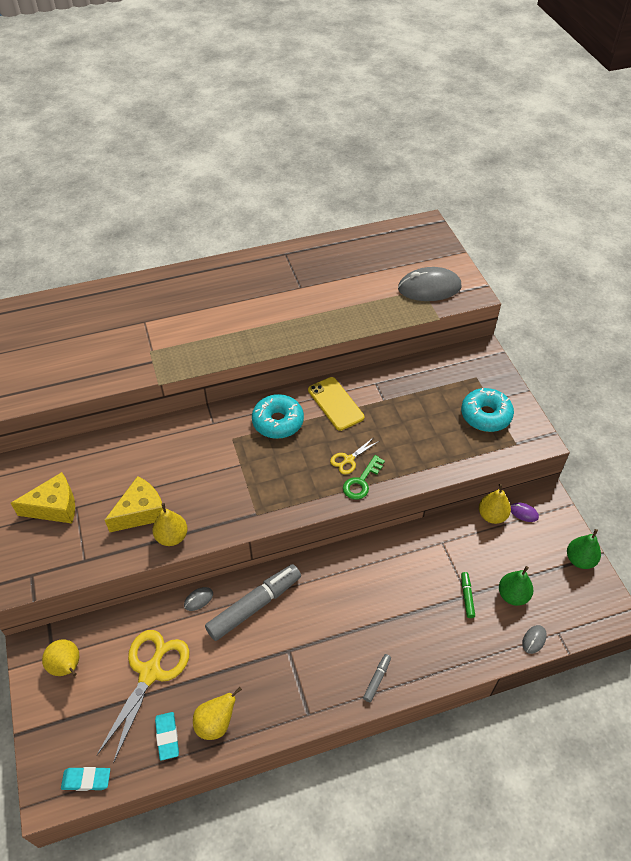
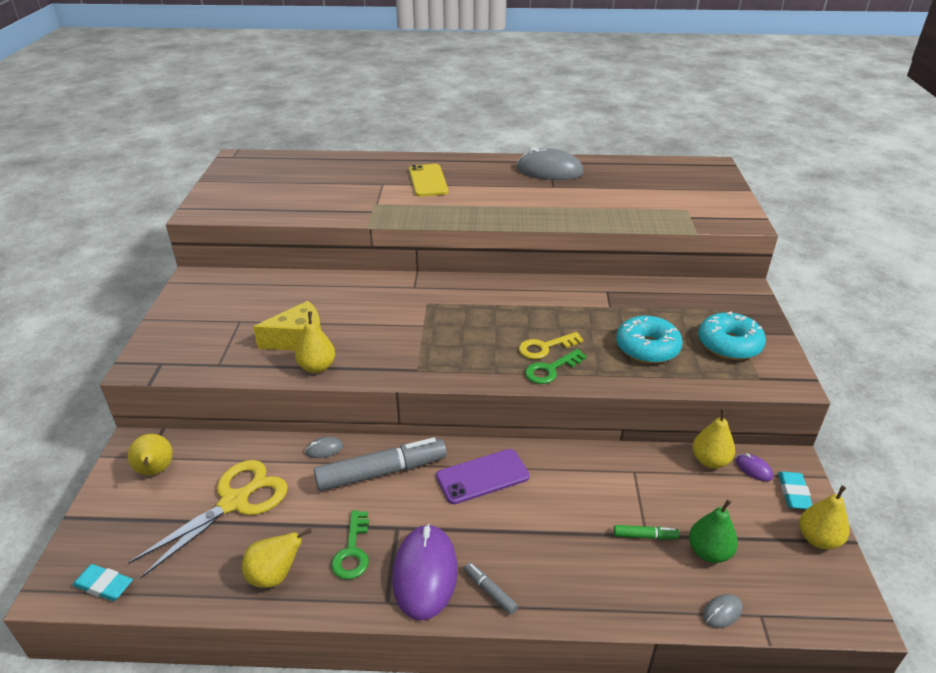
camera: 20 degrees right, 15 degrees down
yellow cheese [11,472,75,523] -> none
turquoise eraser [155,712,179,761] -> turquoise eraser moved to [778,471,812,509]
turquoise donut [252,394,304,439] -> turquoise donut moved to [616,316,683,364]
yellow phone [308,377,364,431] -> yellow phone moved to [409,164,448,197]
yellow scissors [330,437,379,474] -> yellow key [519,332,583,359]
grey marker [363,654,391,702] -> grey marker turned 90 degrees counterclockwise [464,562,518,615]
grey mouse [398,267,461,301] -> grey mouse moved to [517,147,584,180]
green marker [461,572,475,618] -> green marker turned 75 degrees clockwise [614,525,680,540]
green pear [567,529,601,569] -> yellow pear [799,485,850,549]
none -> green key [331,510,369,580]
none -> purple mouse [392,524,458,621]
none -> purple phone [436,449,530,504]

